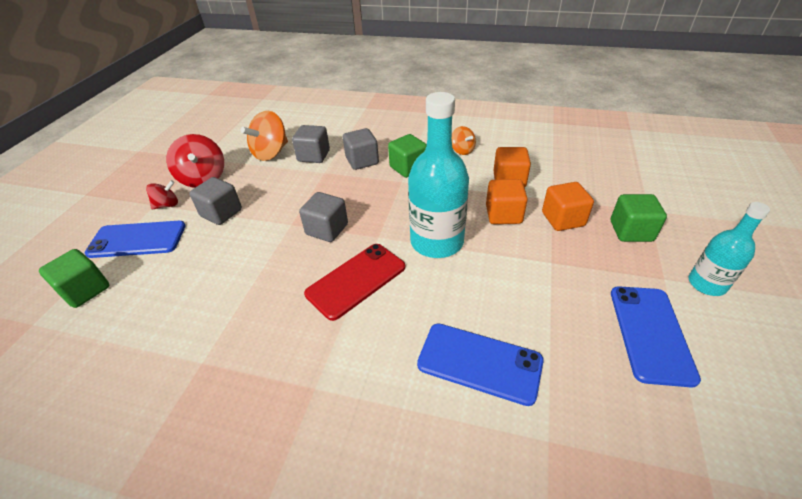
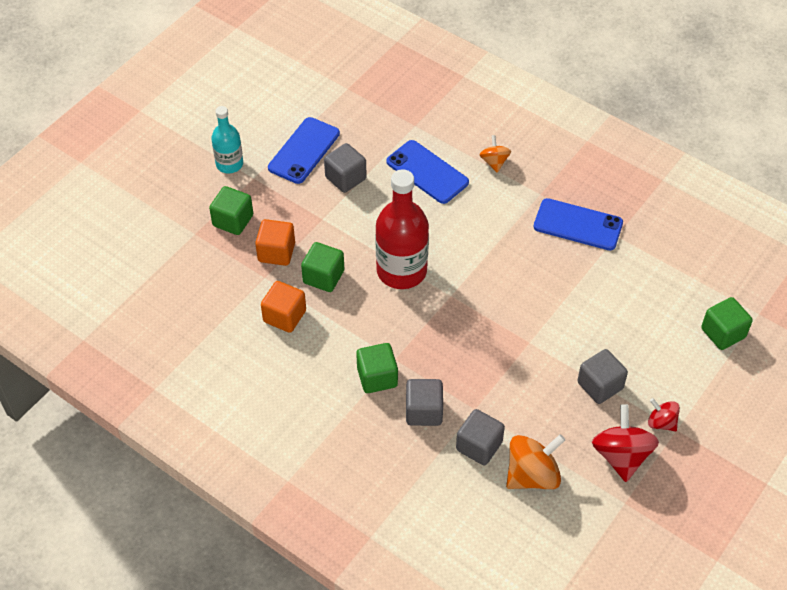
camera: 160 degrees left, 10 degrees up
blue phone [85,221,186,258] -> blue phone moved to [534,198,623,250]
red spinning top [146,180,178,209] -> red spinning top turned 45 degrees clockwise [648,398,680,432]
grey cube [299,192,348,242] -> grey cube moved to [324,143,367,193]
red phone [304,244,406,321] -> none
turquoise bottle [408,92,469,258] -> red bottle [375,169,429,289]
orange spinning top [452,126,476,155] -> orange spinning top moved to [480,135,511,173]
orange cube [486,179,528,224] -> green cube [301,242,344,292]

